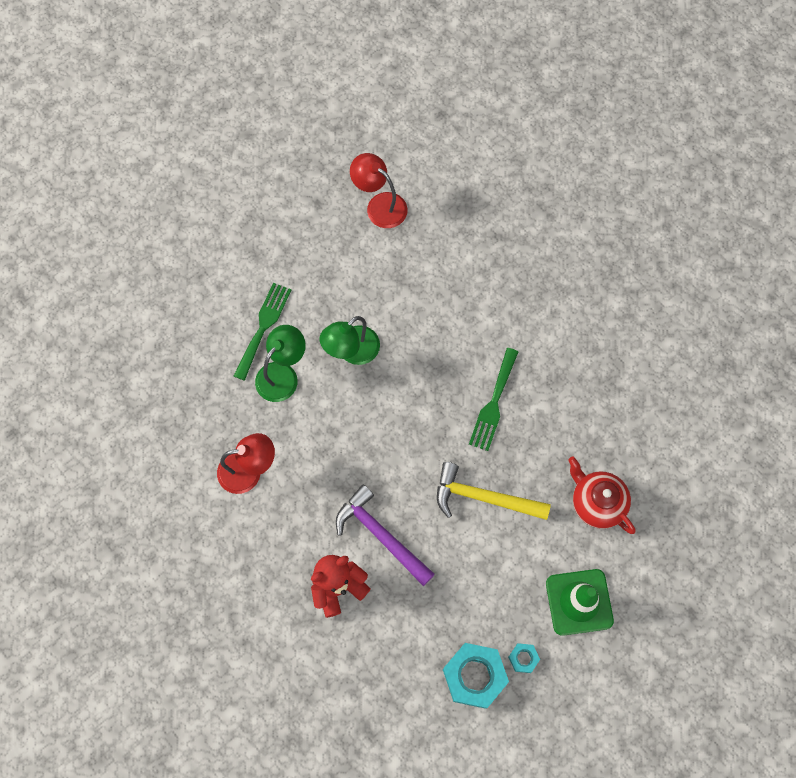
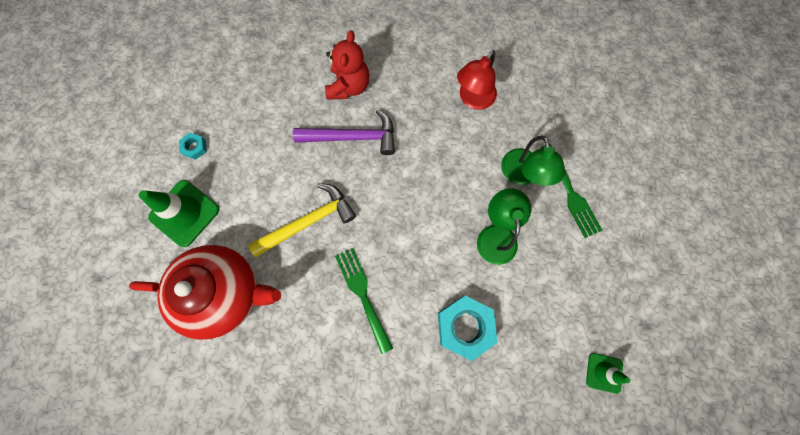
camera: 135 degrees right, 5 degrees up
red lamp [350,153,407,228] -> green traffic cone [586,353,630,394]
turquoise nut [443,643,509,709] -> turquoise nut moved to [438,296,498,361]
red teapot [568,457,635,534] -> red teapot [129,245,281,340], size x1.60

